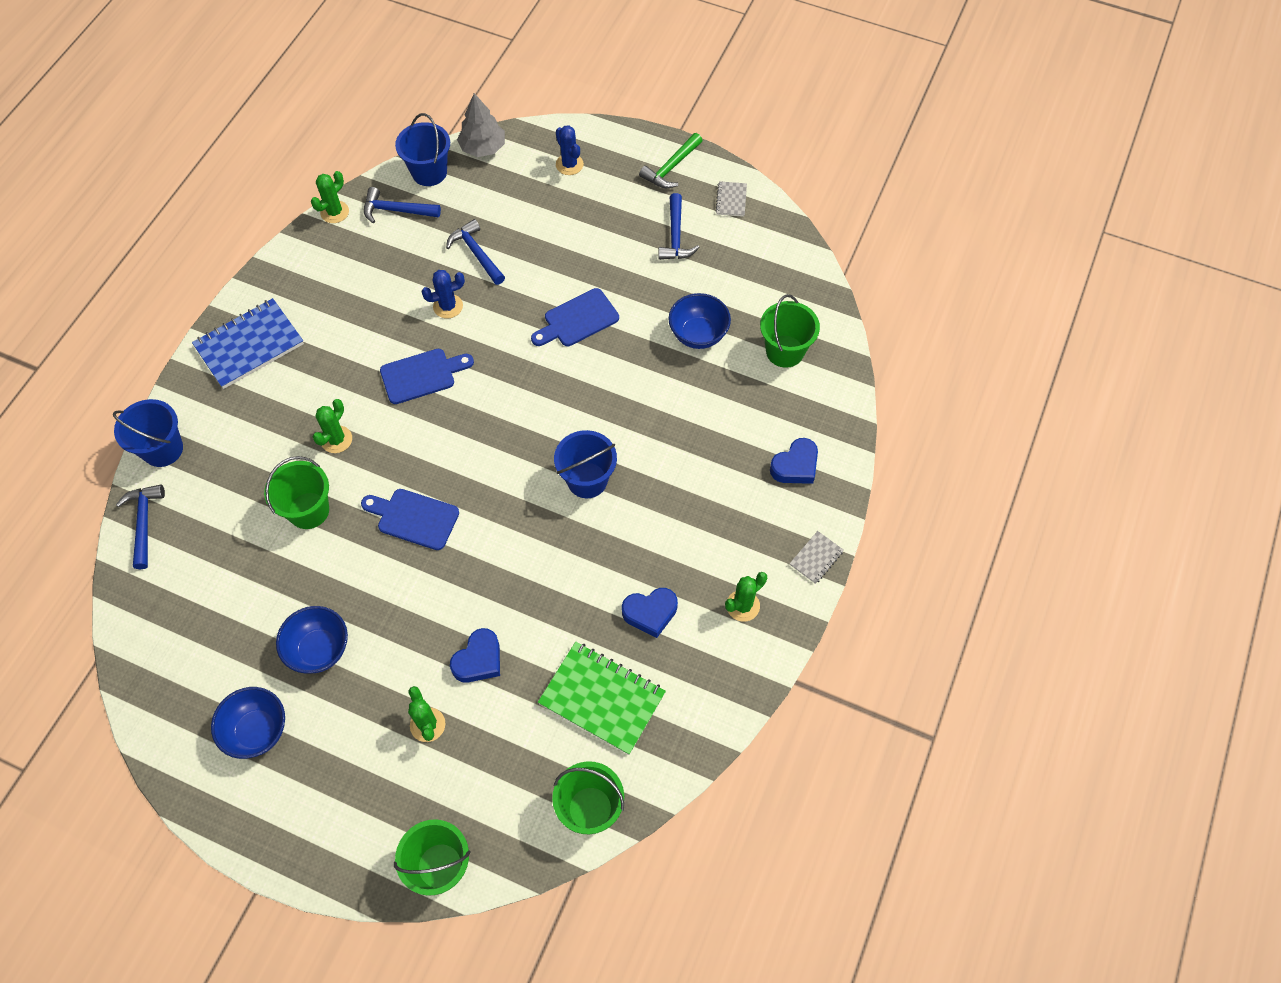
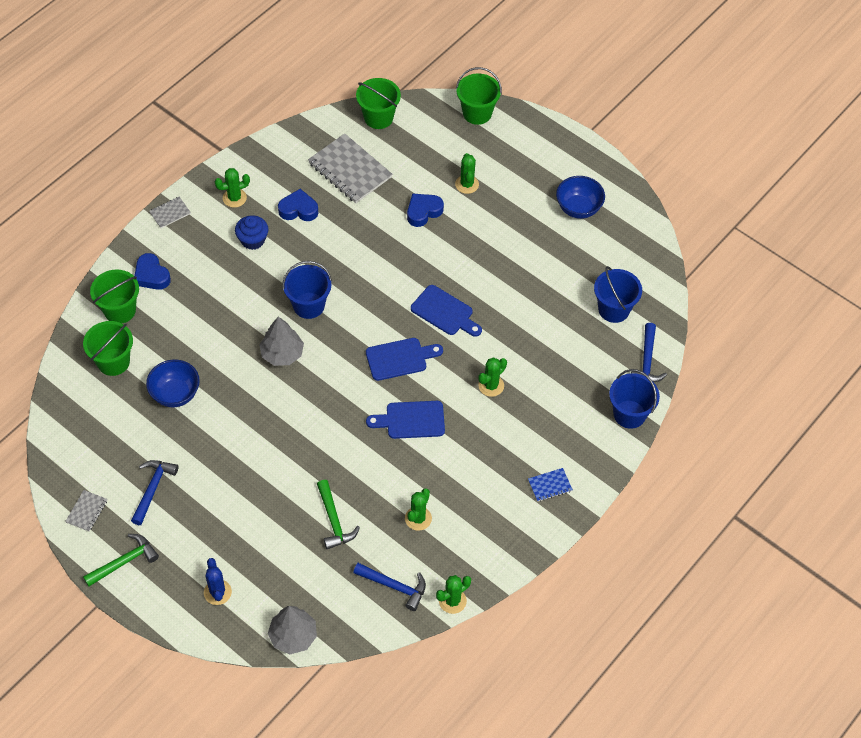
camera: 165 degrees left, 5 degrees down
blue notebook [192,298,304,389] -> blue notebook [528,468,573,502], size x0.47
green bucket [264,456,329,529] -> green bucket moved to [90,270,139,323]
blue bowl [276,606,348,674] -> none
blue bucket [395,113,450,186] -> blue bucket moved to [594,266,642,323]
blue cactus [421,270,465,319] -> none
blue hammer [446,219,505,285] -> green hammer [317,480,360,549]
blue cutting board [531,288,619,346] -> blue cutting board moved to [366,338,443,381]
green notebook [538,642,666,755] -> grey notebook [308,133,392,203]
blue heart [770,438,818,484] -> blue heart turned 105 degrees counterclockwise [134,253,171,290]
none -> blue cupcake [235,215,268,250]
none -> grey tree [259,317,304,366]
none -> green cactus [405,488,432,531]

